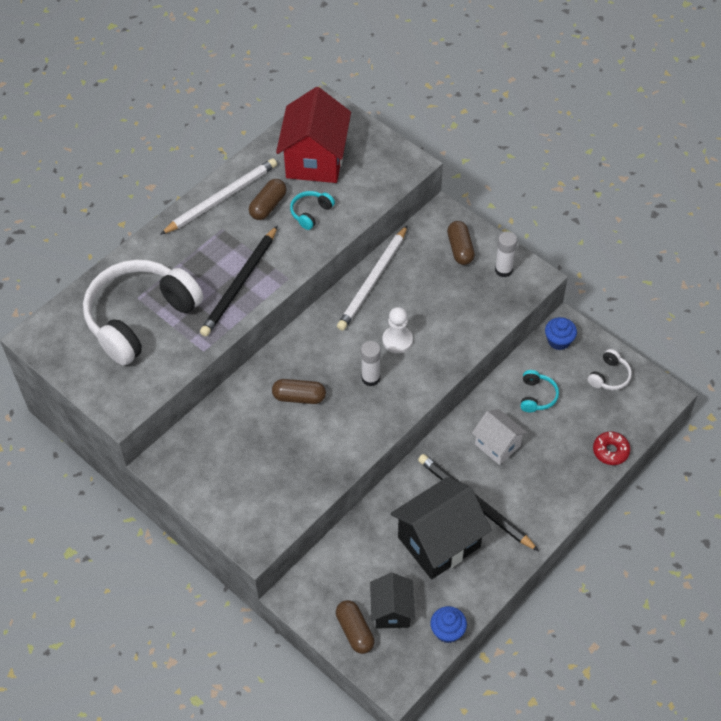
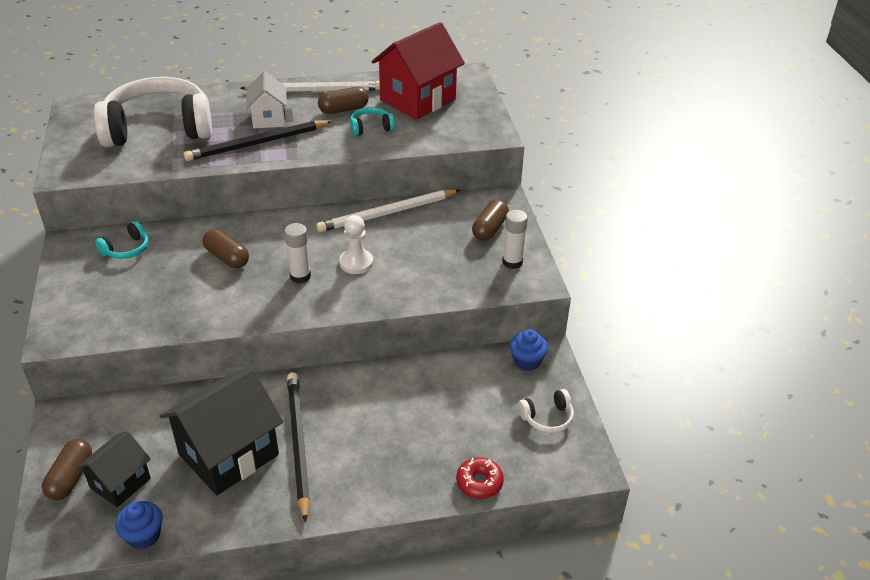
camera: 35 degrees right, 15 degrees down
black house [391,477,492,579] -> black house turned 45 degrees counterclockwise [160,368,283,495]
white house [472,409,527,465] -> white house moved to [246,71,287,129]
turquoise headphones [520,370,559,412] -> turquoise headphones moved to [95,221,149,259]

